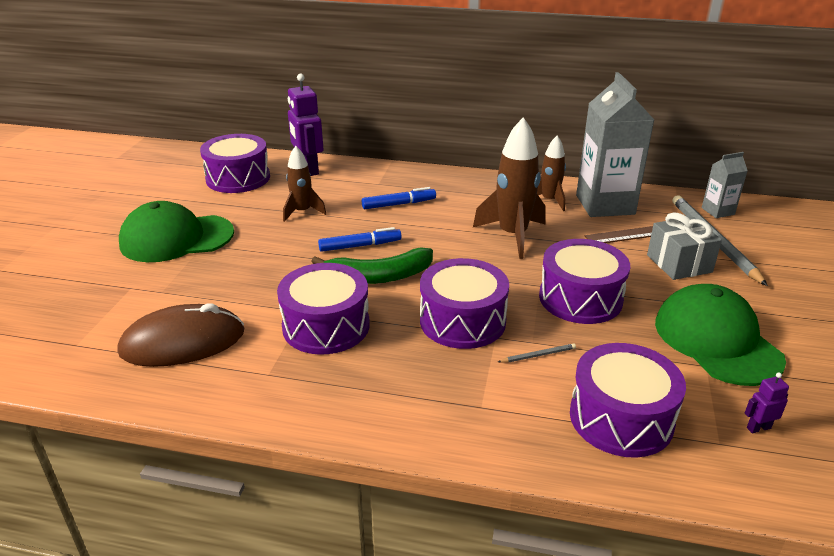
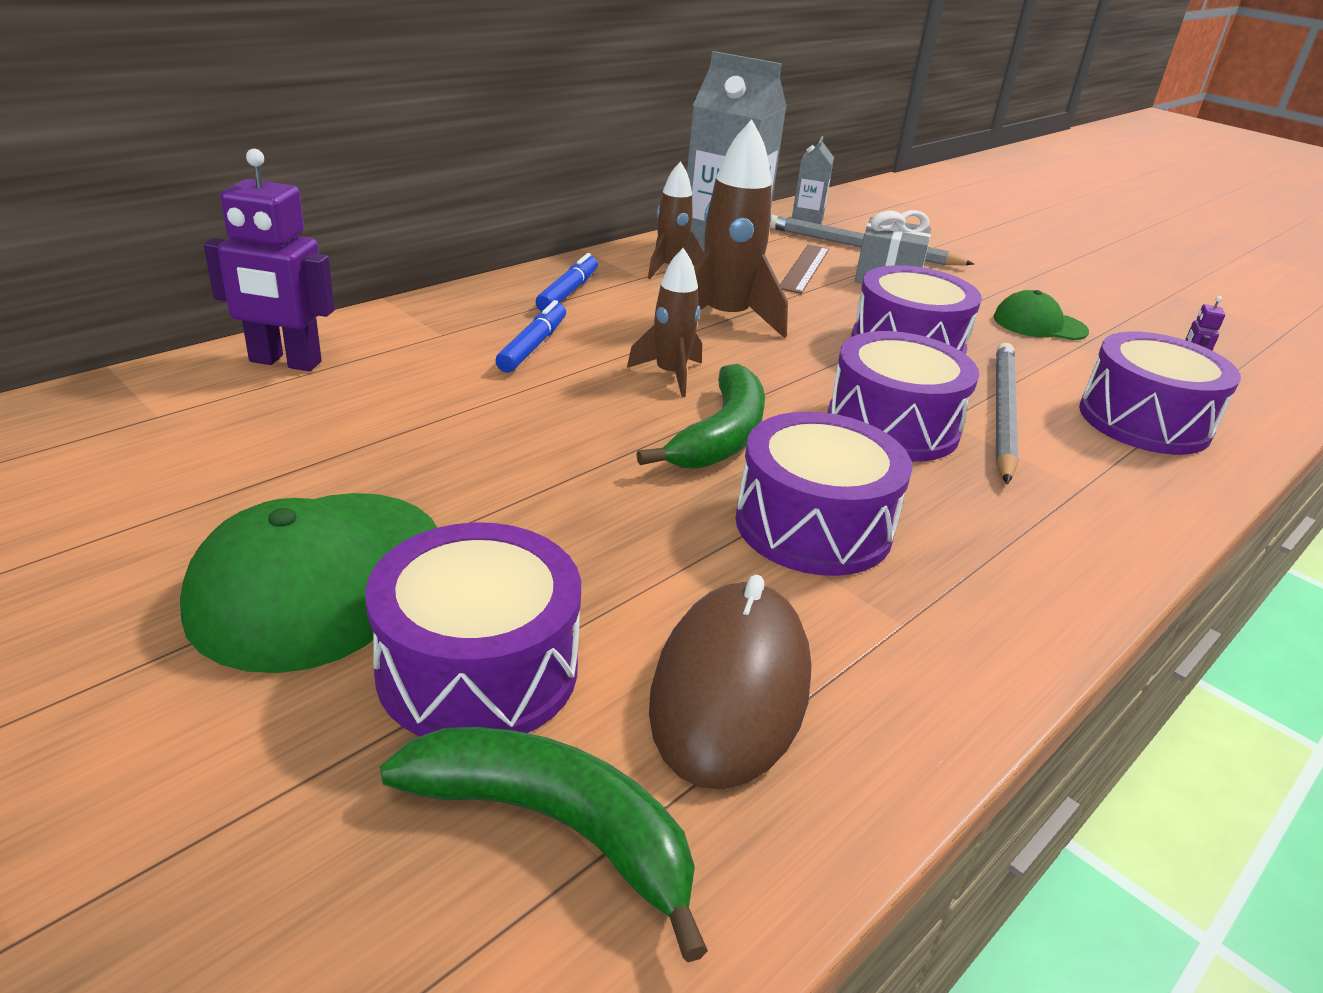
camera: 60 degrees left, 0 degrees up
purple drum [200,134,270,193] -> purple drum moved to [366,522,581,736]
brown rocket [283,146,326,222] -> brown rocket moved to [627,248,702,397]
blue marker [318,227,402,252] -> blue marker moved to [536,253,598,311]
grey pencil [498,344,576,363] -> grey pencil [996,343,1018,484], size x2.49
green cap [655,284,786,386] -> green cap [994,290,1089,340], size x0.57
none -> green banana [380,727,708,962]

